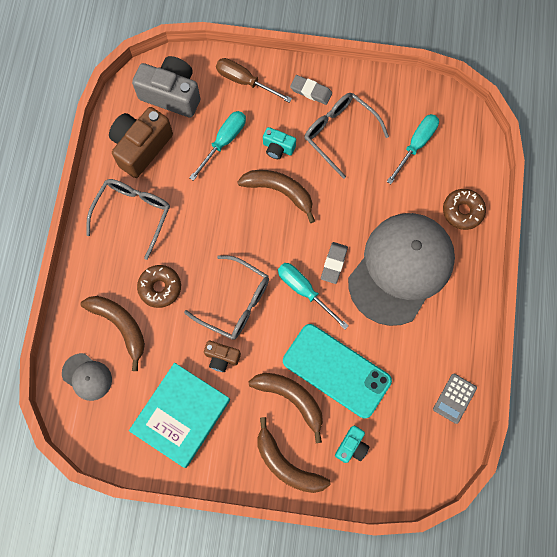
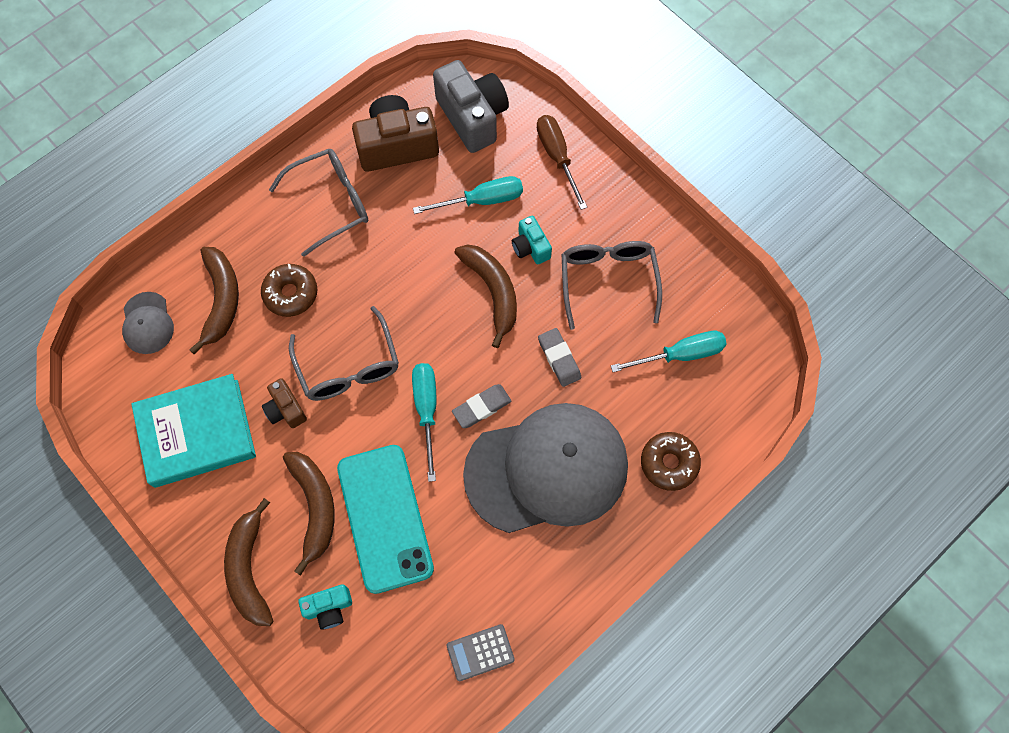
camera: 40 degrees right, 5 degrees down
grey eraser [290,75,332,105] -> grey eraser moved to [538,328,581,387]

